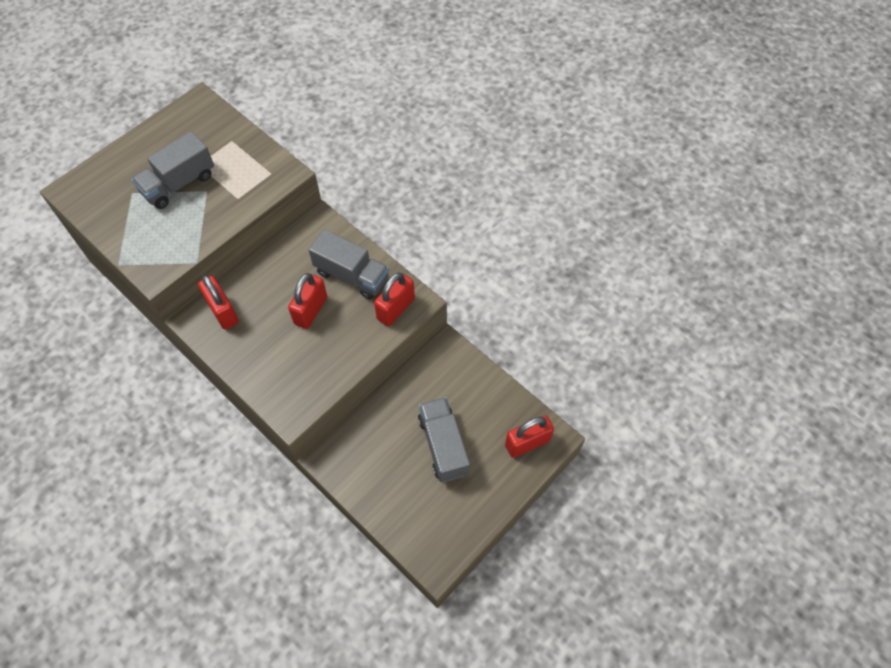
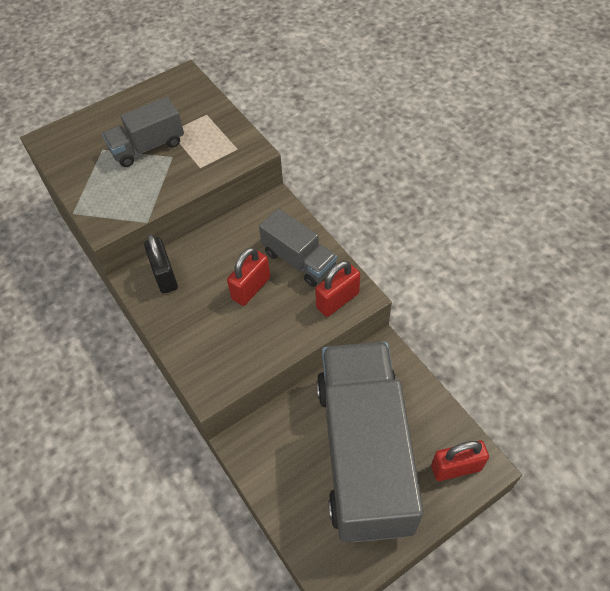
camera: 15 degrees right, 5 degrees down
red padlock [198,275,239,330] -> black padlock [144,234,178,294]
grey truck [418,397,470,482] -> grey truck [316,342,424,542], size x2.13

